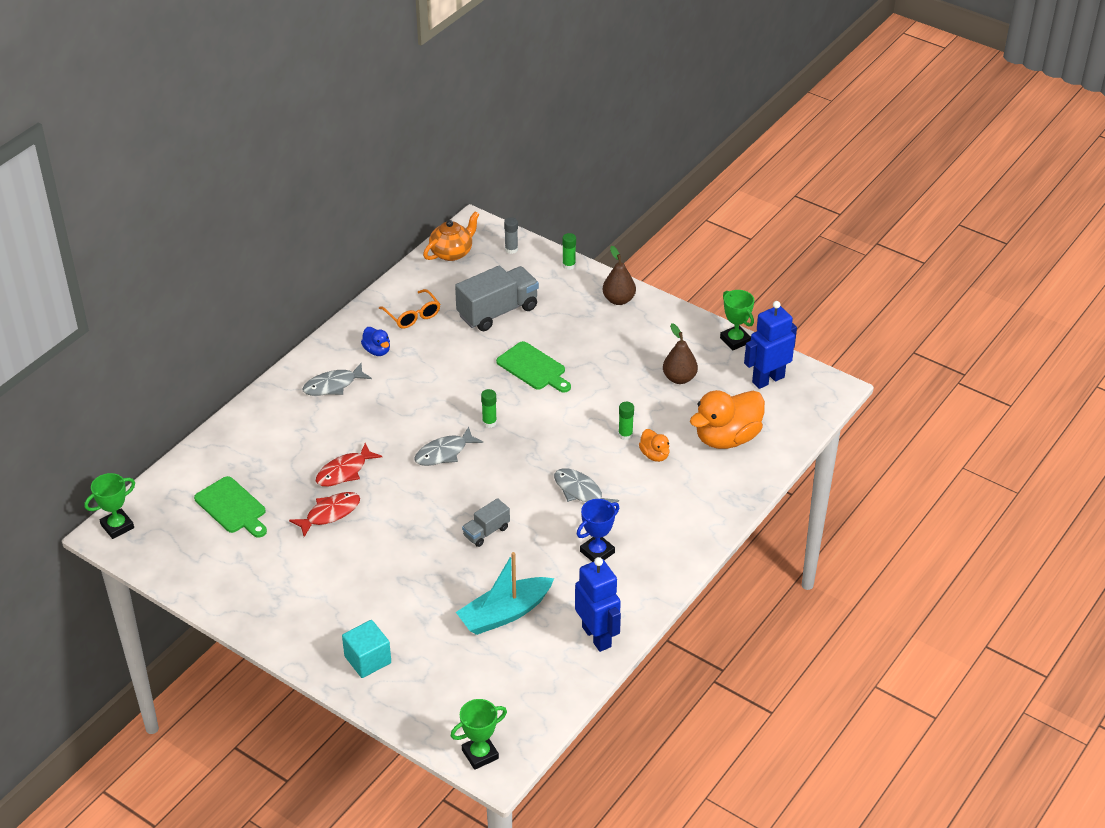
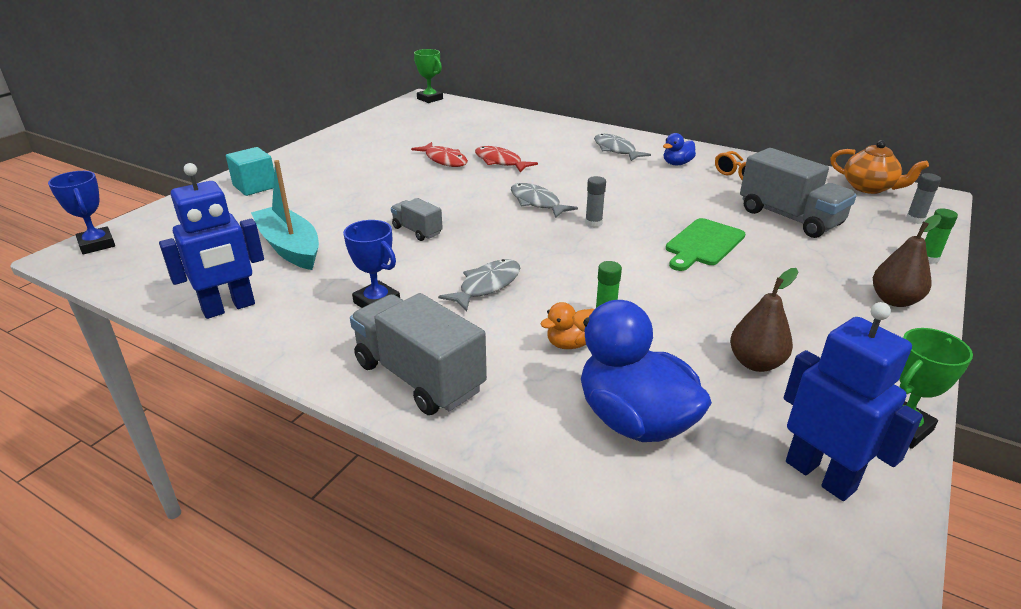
camera: 85 degrees right, 10 degrees down
green cutting board [194,476,267,538] -> none
green trophy [451,699,507,770] -> blue trophy [48,171,115,254]
green glue stick [481,389,497,428] -> grey glue stick [585,176,606,228]
orange duck [690,390,765,449] -> blue duck [572,300,712,442]
none -> grey truck [350,293,487,415]

